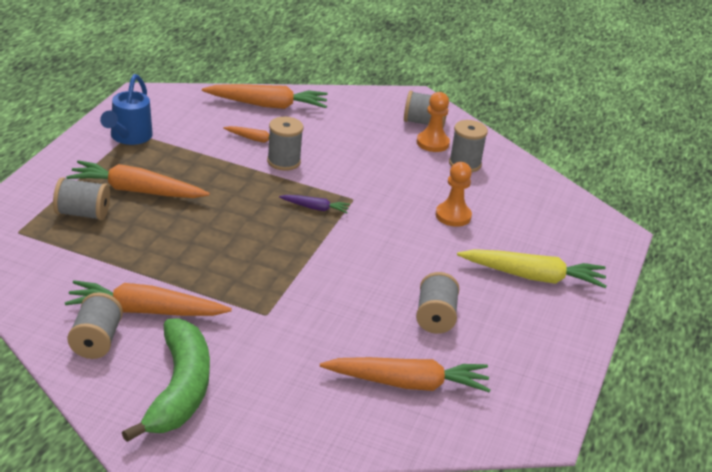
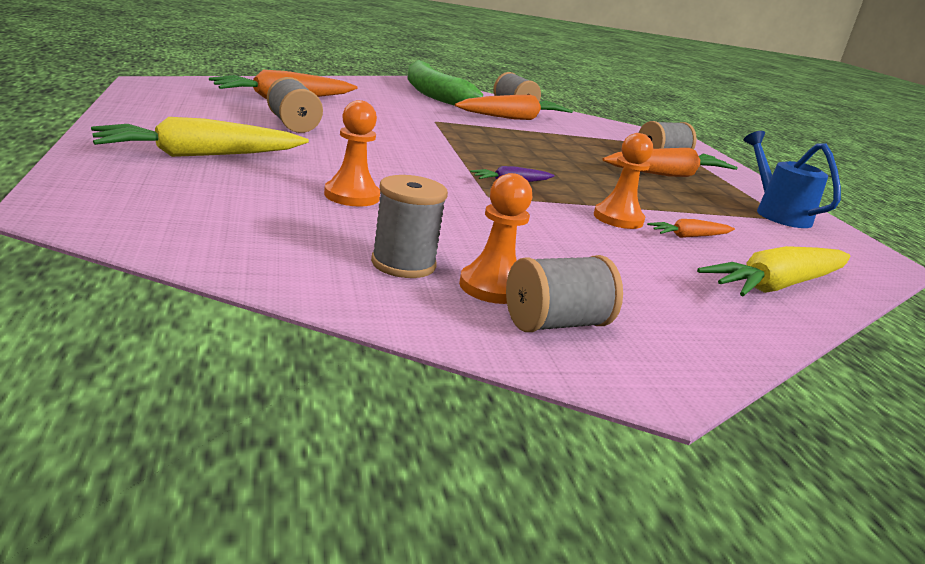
camera: 145 degrees right, 10 degrees down
orange carrot [202,84,327,109] -> yellow carrot [697,246,850,296]
grey spool [267,117,303,171] -> orange pawn [594,133,653,229]

